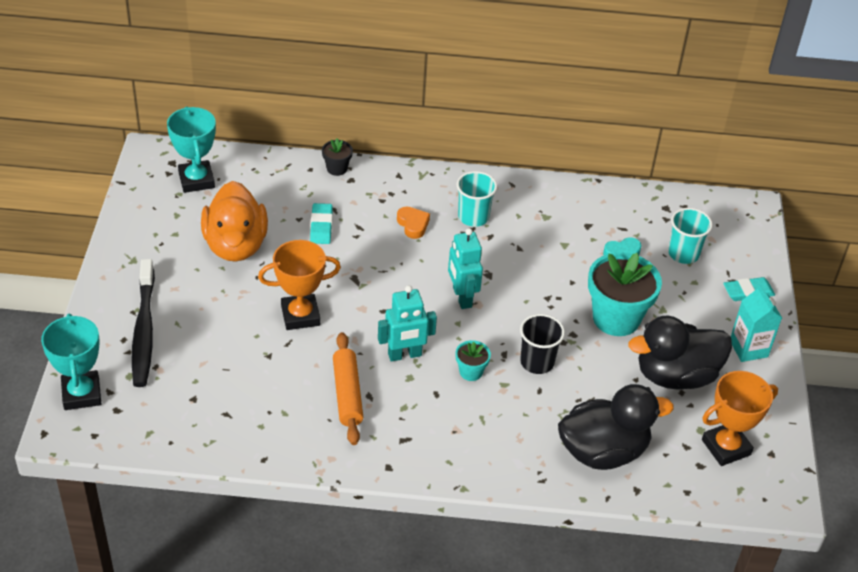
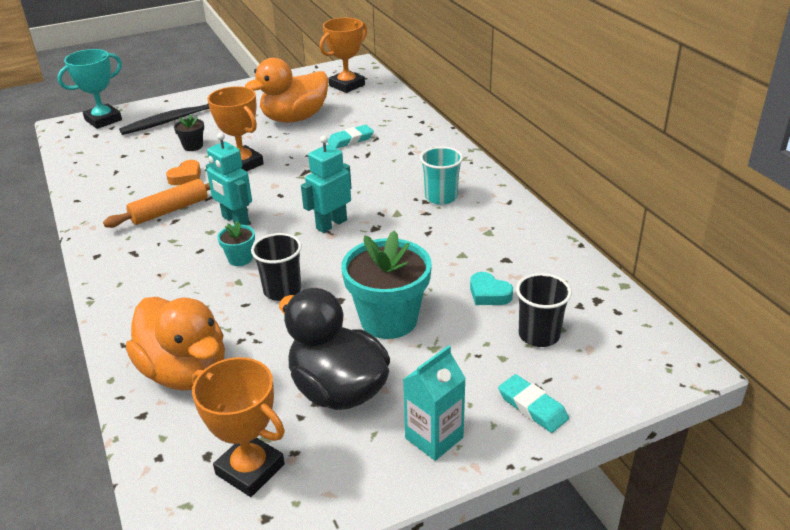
camera: 65 degrees right, 10 degrees down
turquoise trophy [167,107,216,193] -> orange trophy [320,18,367,93]
black flower pot [322,138,353,176] -> black flower pot moved to [174,114,204,151]
orange heart [397,207,430,239] -> orange heart moved to [166,160,201,185]
black duck [558,384,674,470] -> orange duck [126,297,225,391]
turquoise cup [668,208,713,264] -> black cup [516,273,572,347]

